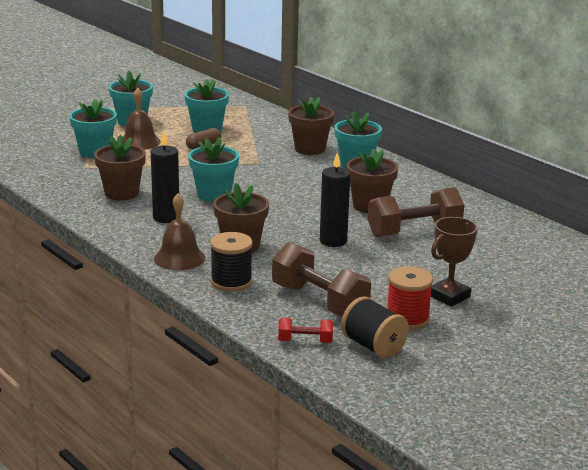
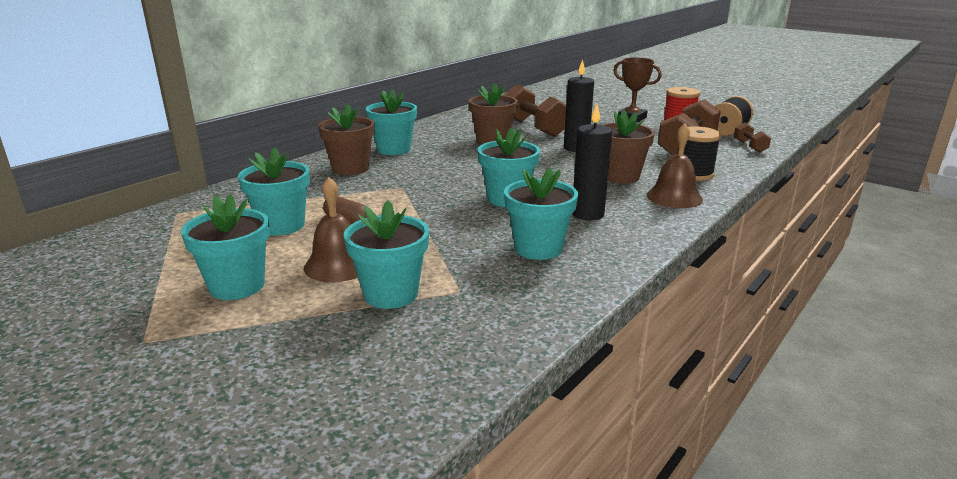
camera: 100 degrees left, 0 degrees up
brown flower pot [94,135,146,200] -> turquoise flower pot [504,168,578,260]
red dumbbell [278,318,333,343] -> brown dumbbell [734,122,771,153]

